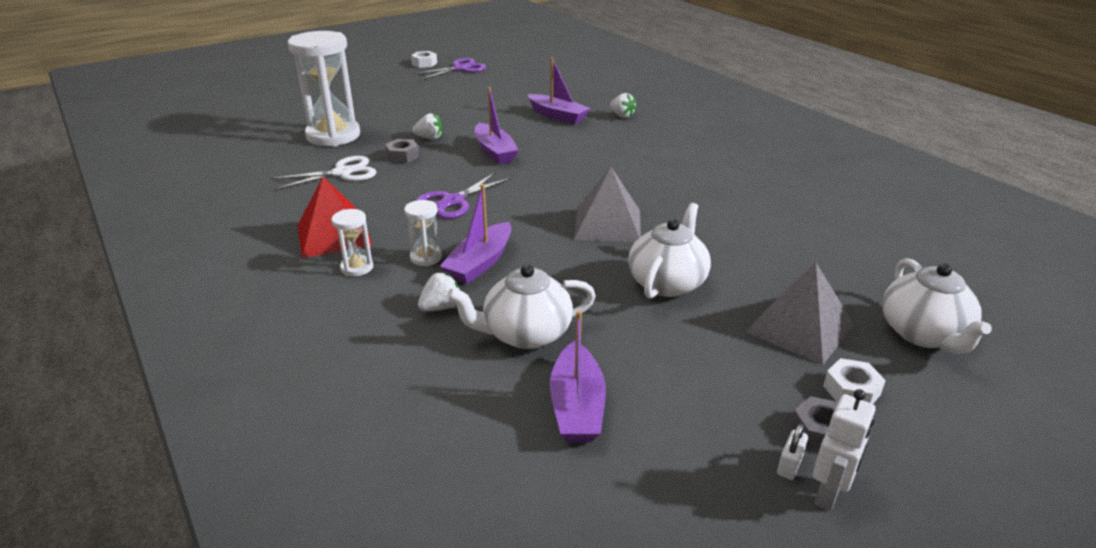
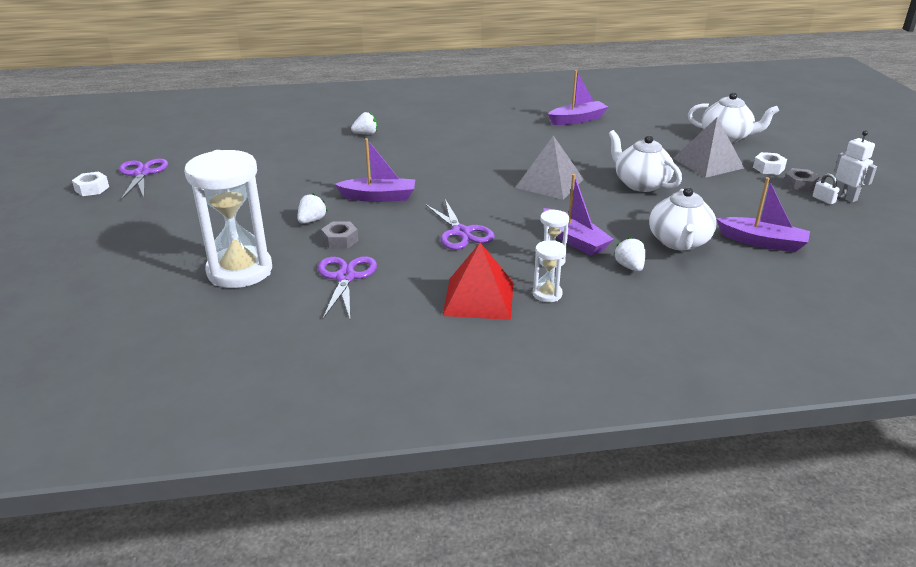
camera: 65 degrees left, 0 degrees up
white scissors [271,156,377,190] -> purple scissors [318,256,377,319]
purple boat [528,58,591,124] -> purple boat moved to [548,70,608,125]

